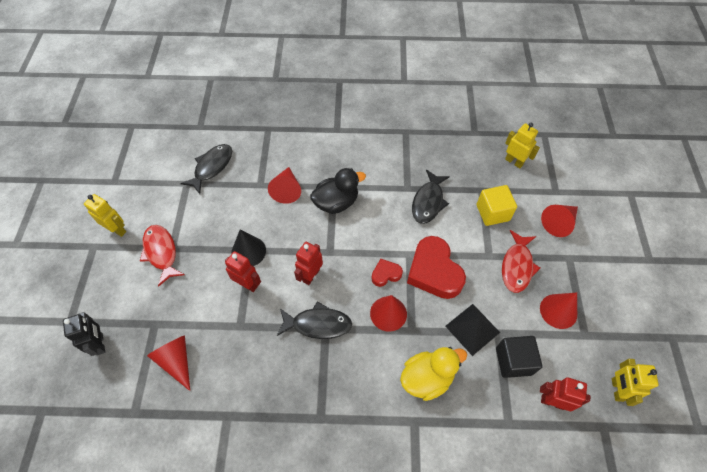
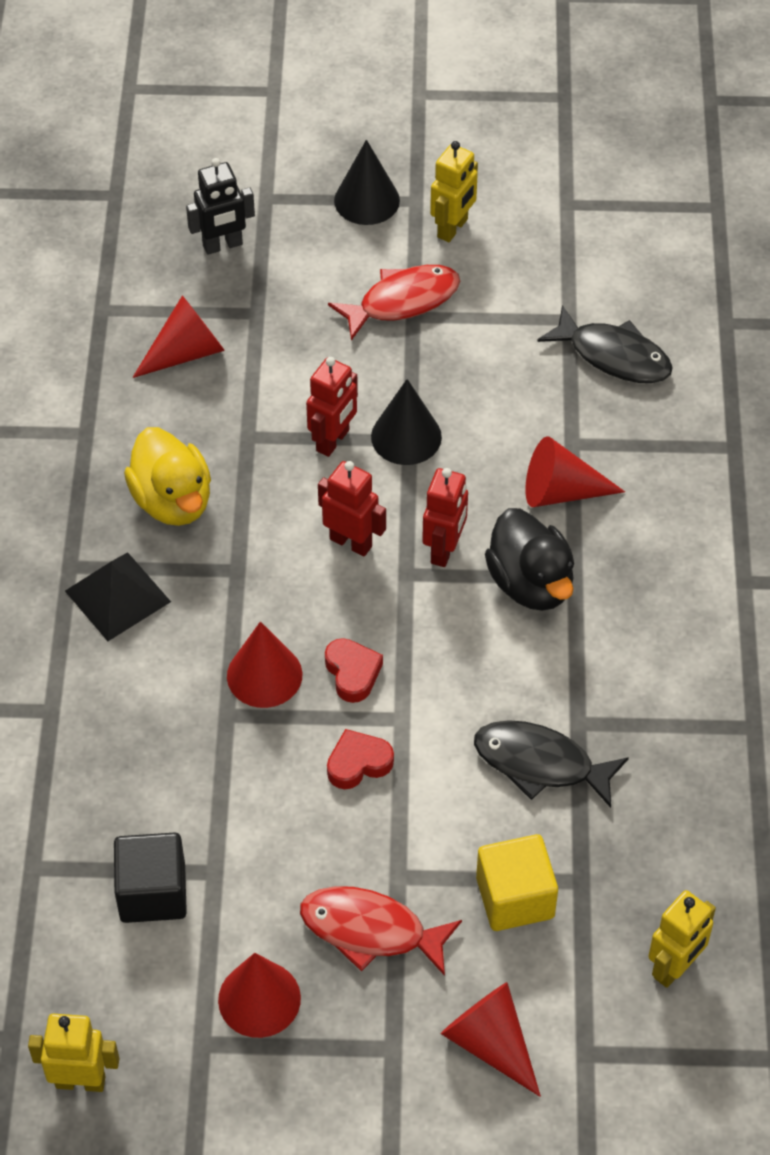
camera: 90 degrees right, 5 degrees down
black fish [277,301,352,339] -> none
yellow duck [400,347,467,401] -> yellow duck moved to [124,427,211,526]
red heart [407,236,466,299] -> red heart [327,729,394,789], size x0.49
black pyramid [445,304,500,356] -> black pyramid moved to [65,552,171,641]
red robot [540,377,591,411] -> red robot moved to [422,468,468,567]
none -> black cone [334,140,400,225]

